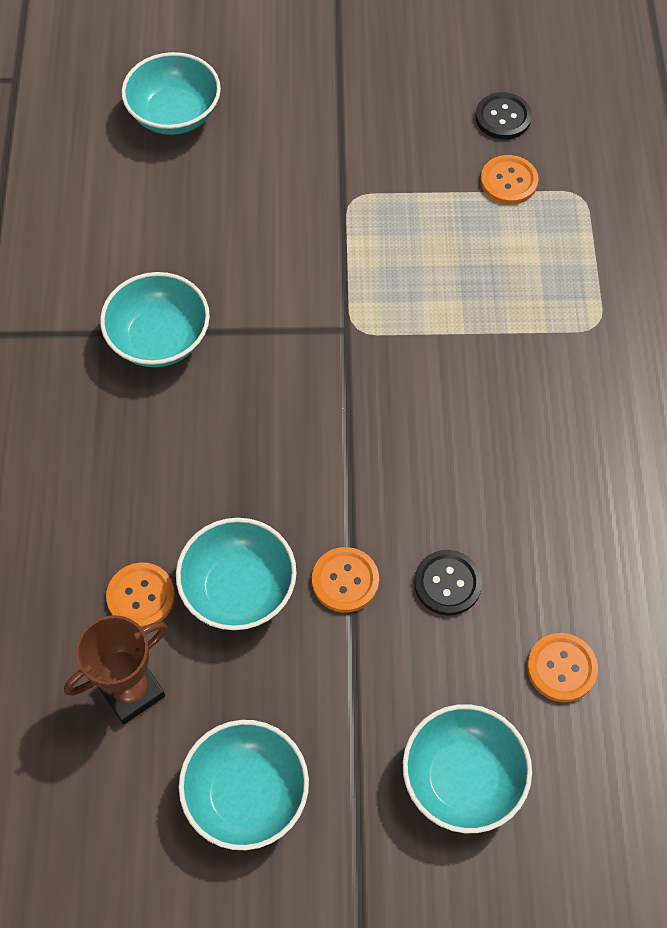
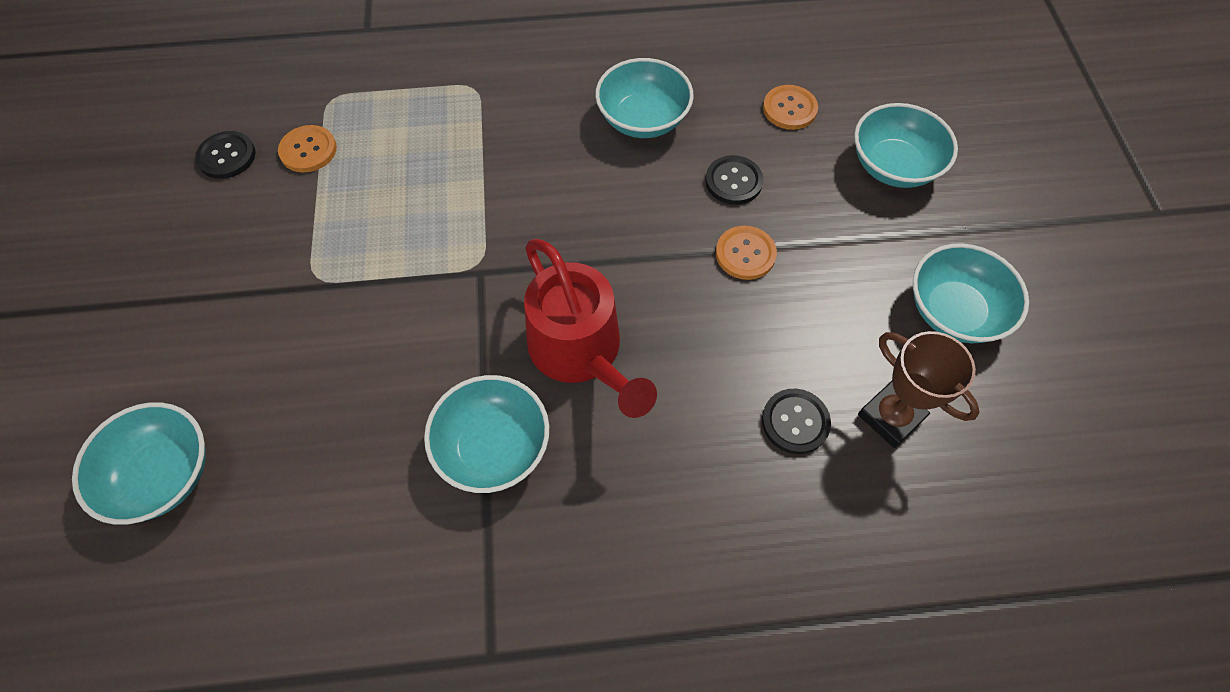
camera: 95 degrees left, 0 degrees up
orange button [106,562,175,628] -> black button [762,389,831,454]
turquoise bowl [176,518,297,630] -> turquoise bowl moved to [595,58,694,138]
none -> red watering can [524,239,657,418]

